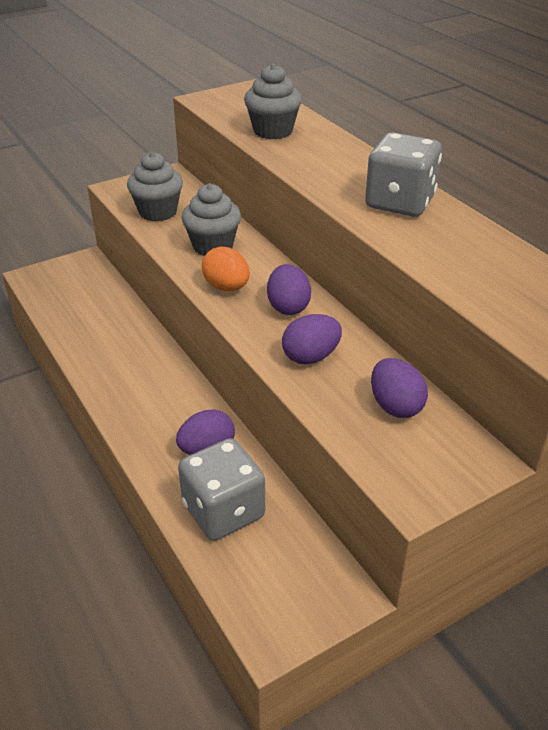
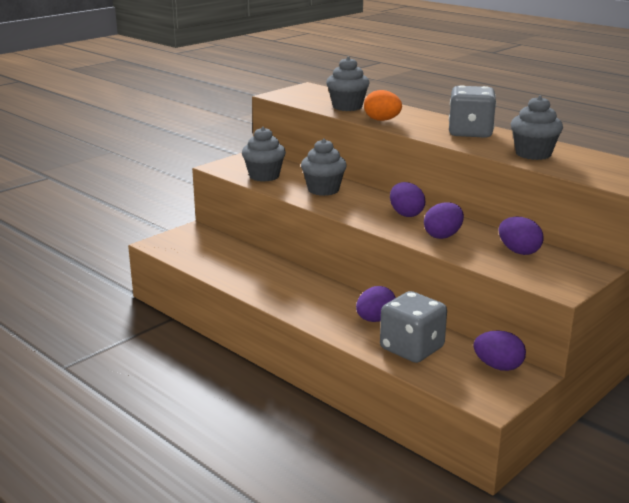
camera: 15 degrees left, 15 degrees down
orange egg [202,246,250,291] -> orange egg moved to [364,90,402,121]
none -> purple egg [473,330,526,371]
none -> grey cupcake [511,96,563,160]

